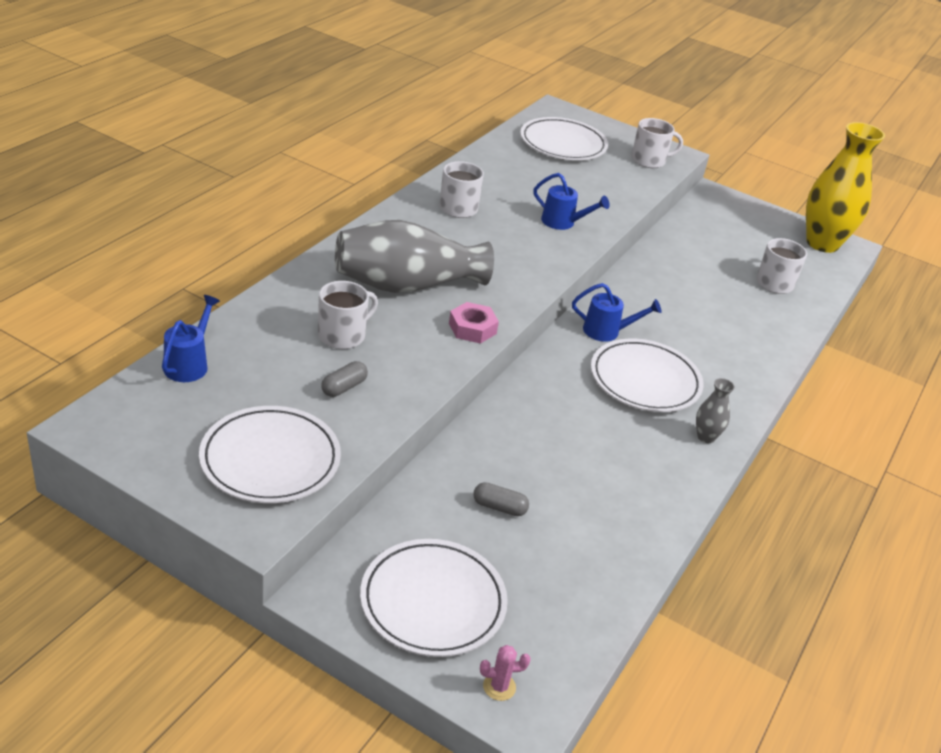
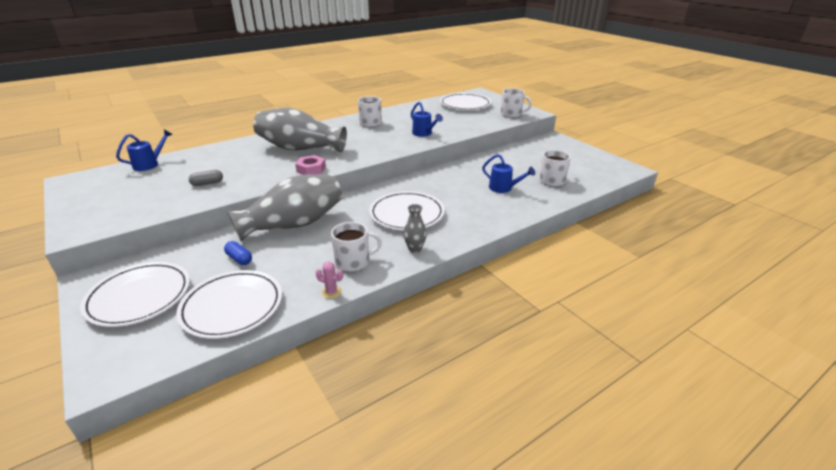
camera: 30 degrees right, 5 degrees down
white plate [199,406,341,503] -> white plate moved to [176,270,282,339]
white mug [318,281,378,349] -> white mug moved to [331,222,382,272]
grey capsule [473,482,529,516] -> blue capsule [224,241,252,265]
pink cactus [480,645,531,701] -> pink cactus moved to [316,261,343,299]
blue watering can [572,283,661,342] -> blue watering can moved to [482,154,535,193]
yellow vase [806,122,885,253] -> none
none -> grey vase [227,174,342,241]

